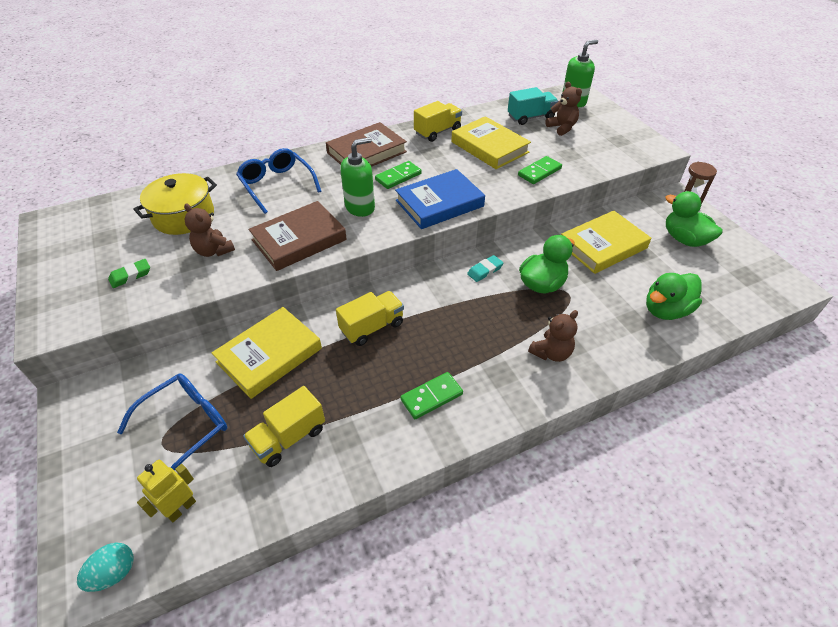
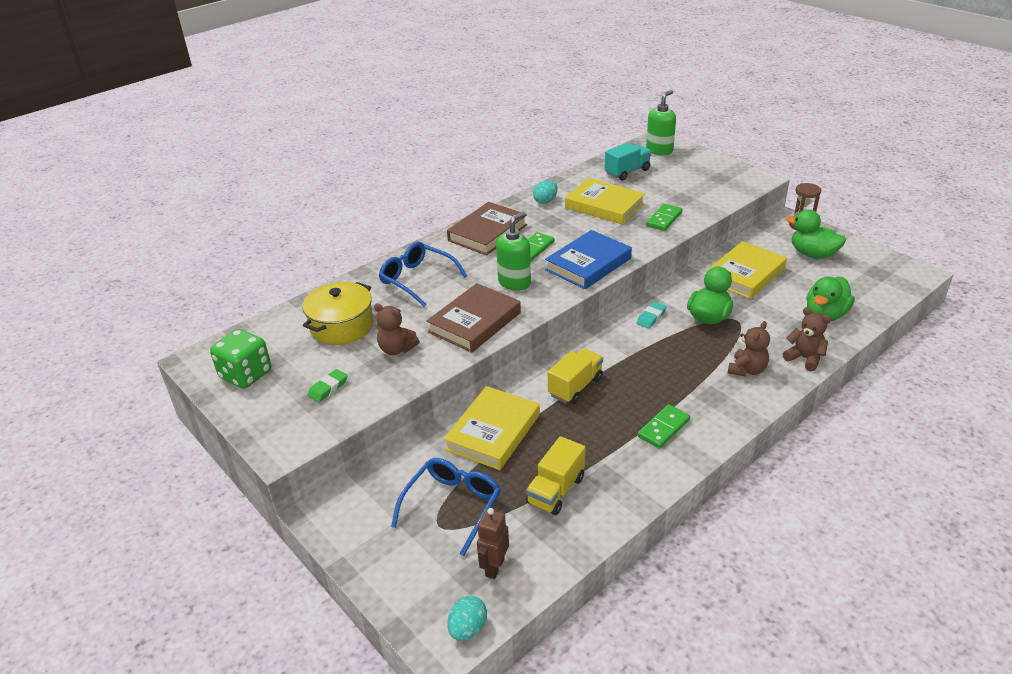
camera: 15 degrees left, 10 degrees down
yellow robot [137,460,196,522] -> brown robot [477,508,509,579]
yellow truck [414,101,462,142] -> turquoise egg [533,180,558,204]
brown teddy bear [545,82,582,136] -> brown teddy bear moved to [783,307,831,372]
none -> green dice [210,329,271,389]

